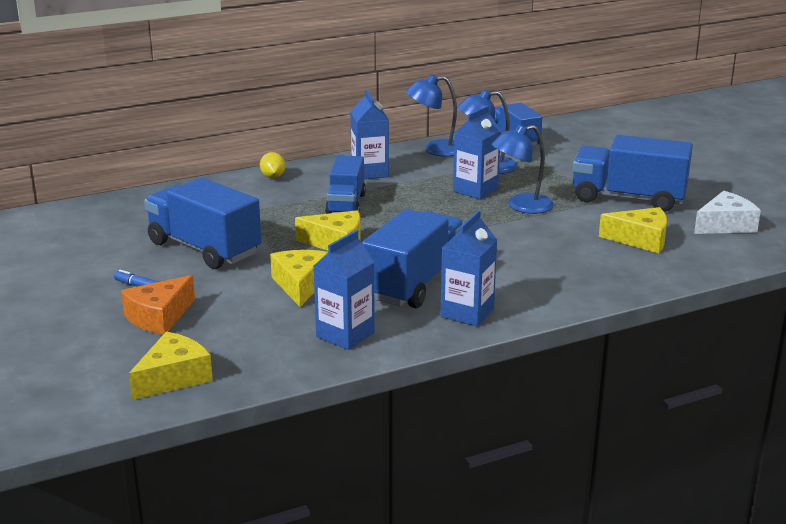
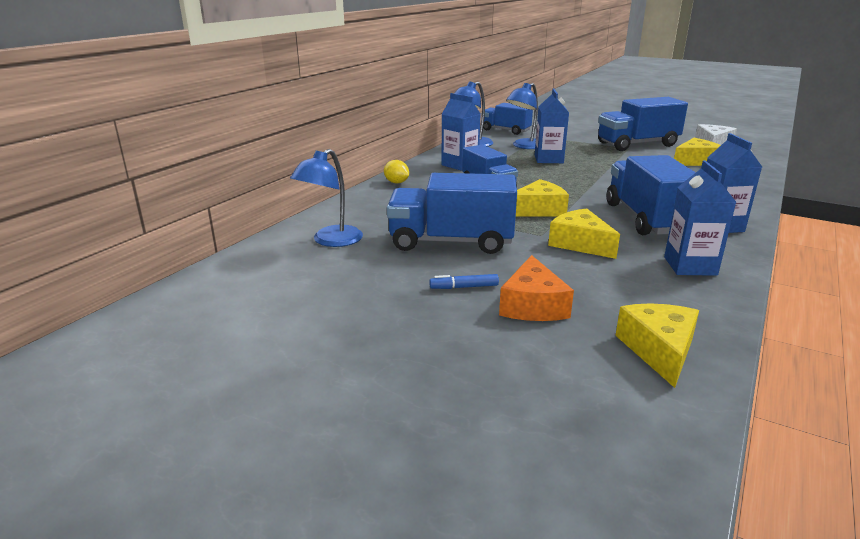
camera: 35 degrees left, 0 degrees up
blue lamp [492,124,554,214] -> blue lamp moved to [290,149,363,247]

